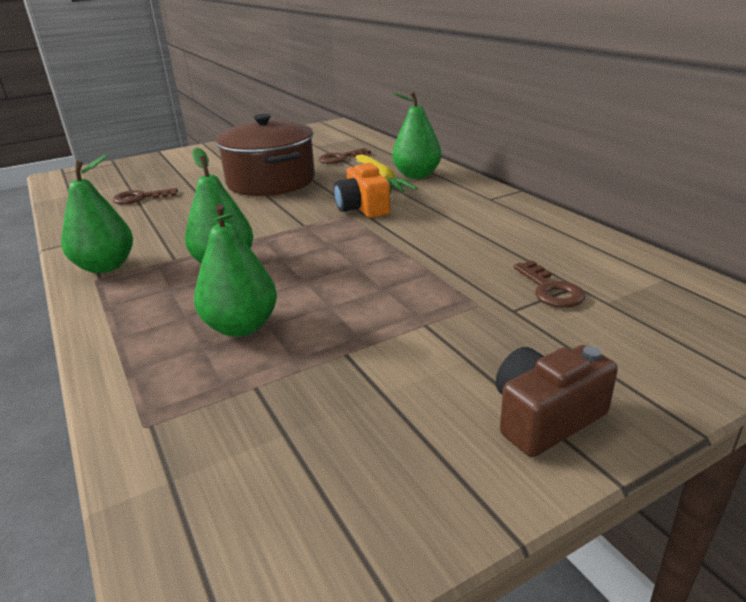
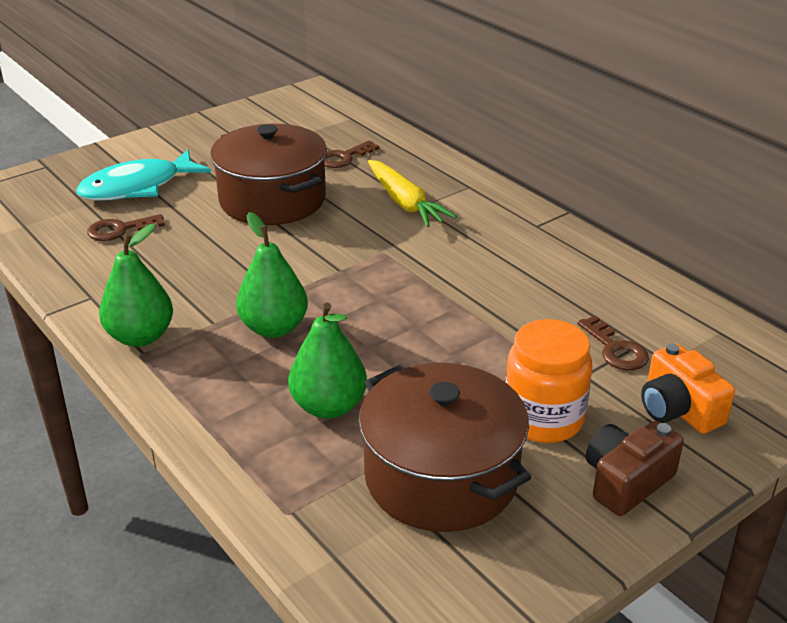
camera: 10 degrees left, 5 degrees up
orange camera [334,162,391,218] -> orange camera moved to [641,343,735,434]
green pear [392,91,441,179] -> none
none -> turquoise fish [76,150,211,201]
none -> brown pot [359,363,531,532]
none -> orange jar [505,319,592,443]

